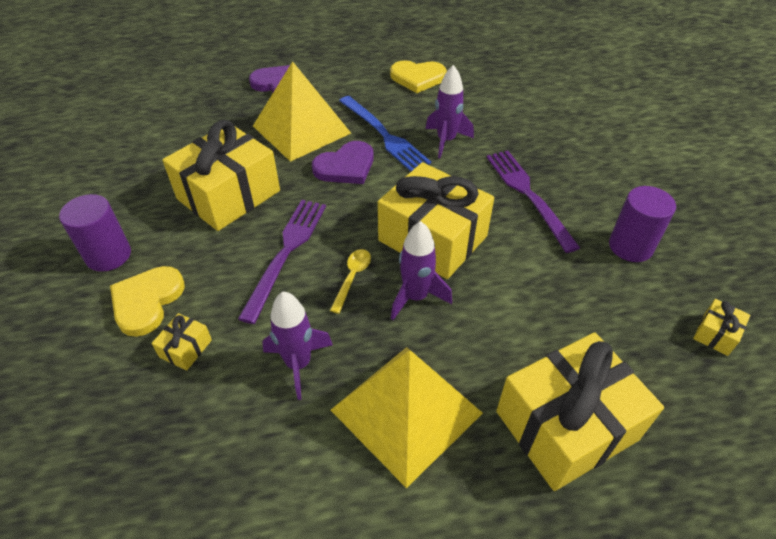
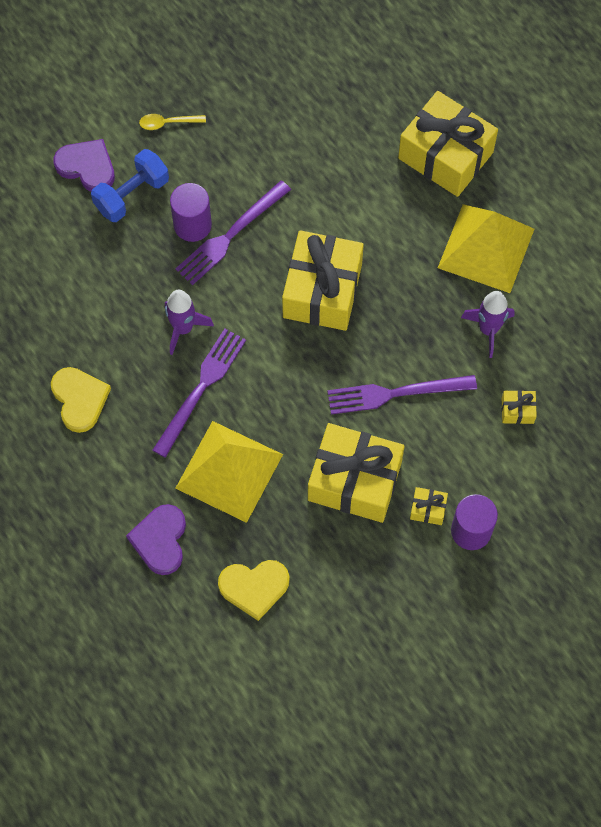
camera: 115 degrees left, 20 degrees up
yellow heart [110,266,185,337] -> yellow heart moved to [218,560,290,621]
purple heart [312,141,373,184] -> purple heart moved to [54,139,115,192]
yellow spoon [330,249,371,314] -> yellow spoon moved to [139,114,206,130]
blue fork [339,96,431,171] -> purple fork [153,329,246,458]
purple rocket [391,221,452,320] -> none
purple cylinder [609,186,676,262] -> purple cylinder moved to [170,183,212,242]
yellow gift [693,299,750,356] -> yellow gift moved to [410,487,448,525]
none -> blue dumbbell [91,149,169,222]

